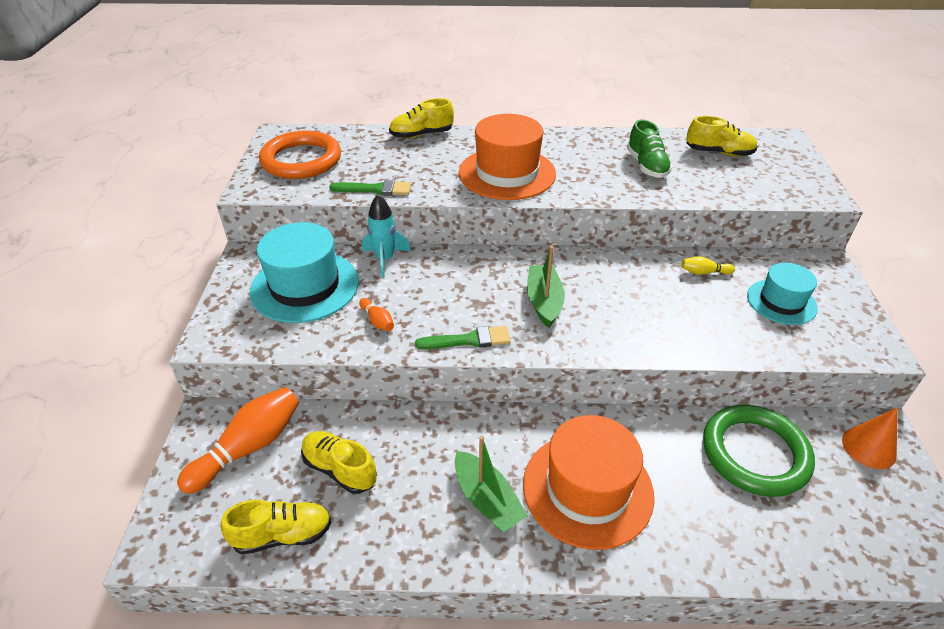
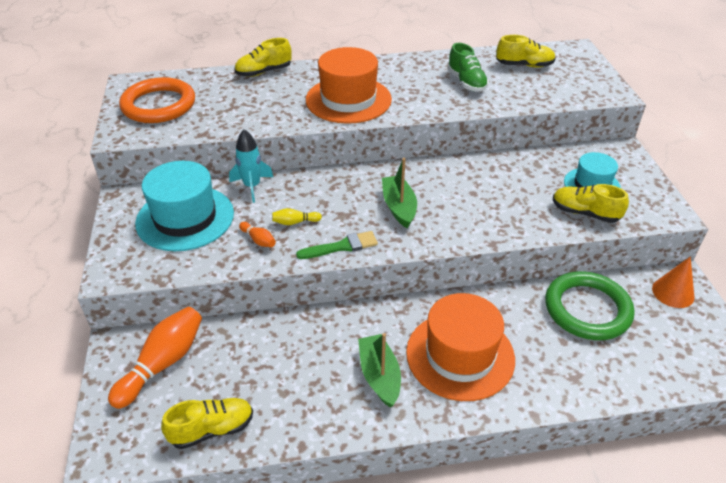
camera: 10 degrees left, 0 degrees up
yellow shoe [301,431,377,494] -> yellow shoe moved to [553,184,629,223]
green brush [329,180,411,196] -> none
green boat [455,436,528,532] -> green boat turned 150 degrees counterclockwise [358,333,401,408]
yellow bowling pin [681,256,735,275] -> yellow bowling pin moved to [272,208,322,225]

